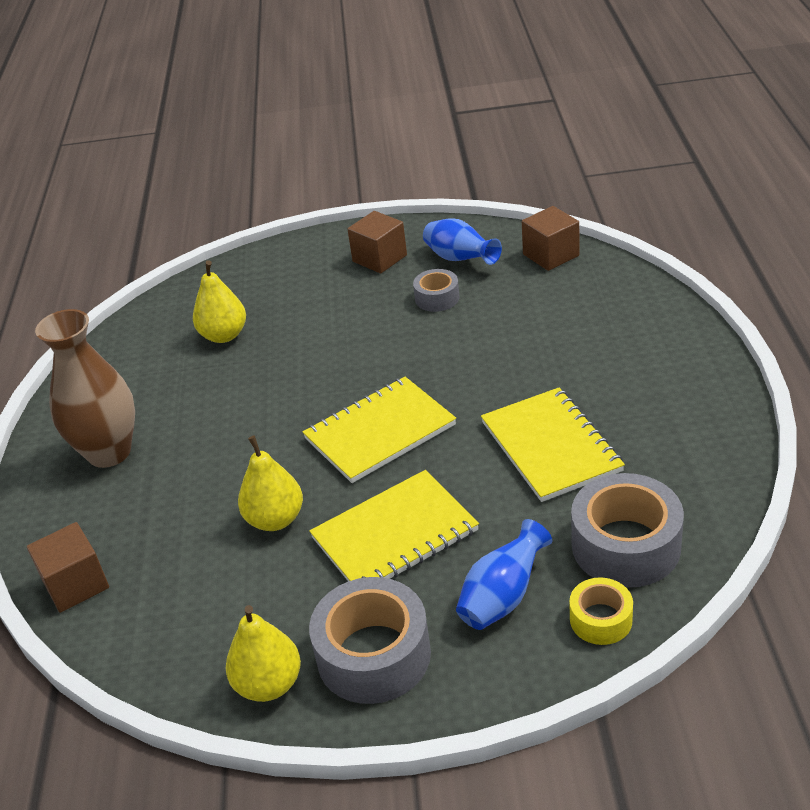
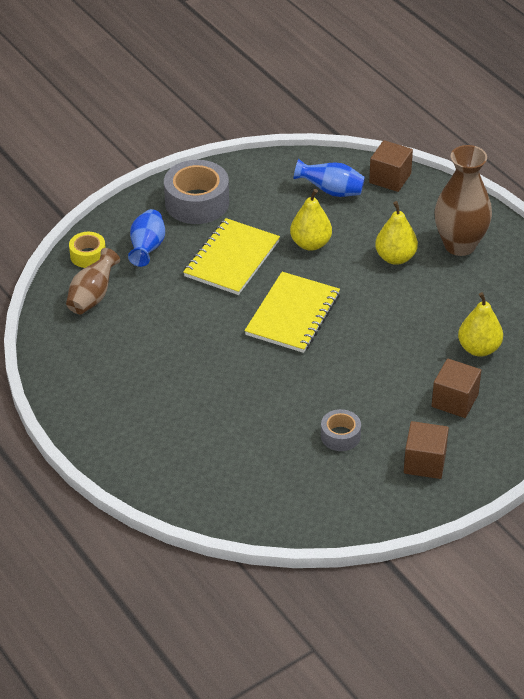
camera: 145 degrees right, 5 degrees up
yellow pear [226,605,301,702] -> yellow pear moved to [375,201,418,265]
blue vase [423,218,502,265] -> blue vase moved to [293,159,365,197]
yellow notebook [481,388,625,502] -> none
brown cube [522,206,579,271] -> brown cube moved to [432,358,481,418]
grey tape [571,473,684,588] -> brown vase [66,248,120,314]

